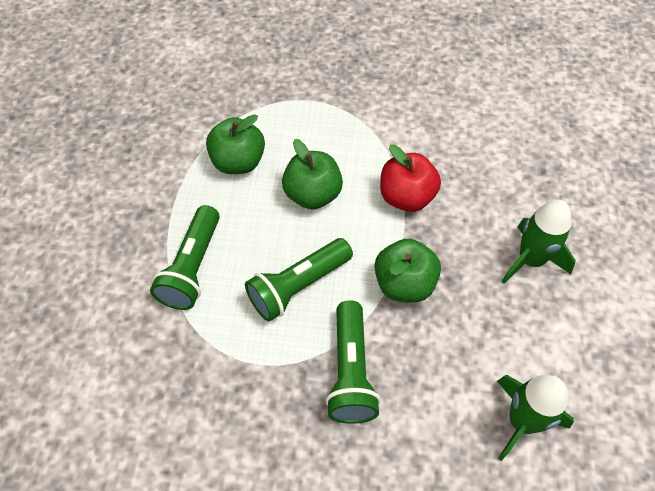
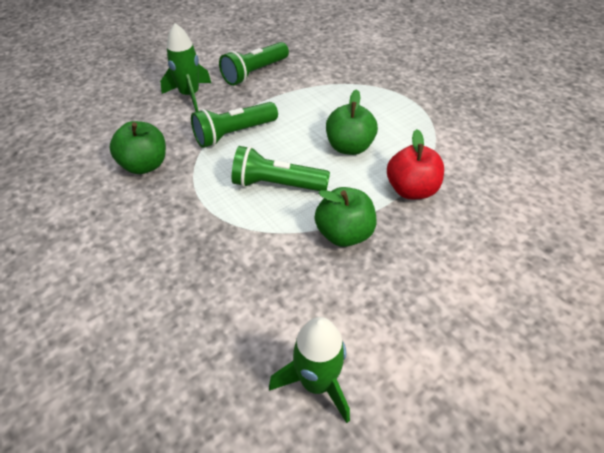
camera: 45 degrees right, 10 degrees down
green apple [206,114,265,174] -> green apple moved to [110,121,166,174]
green flashlight [326,300,380,424] -> green flashlight moved to [219,42,289,86]
green rocket [502,200,576,284] -> green rocket moved to [160,23,211,112]

